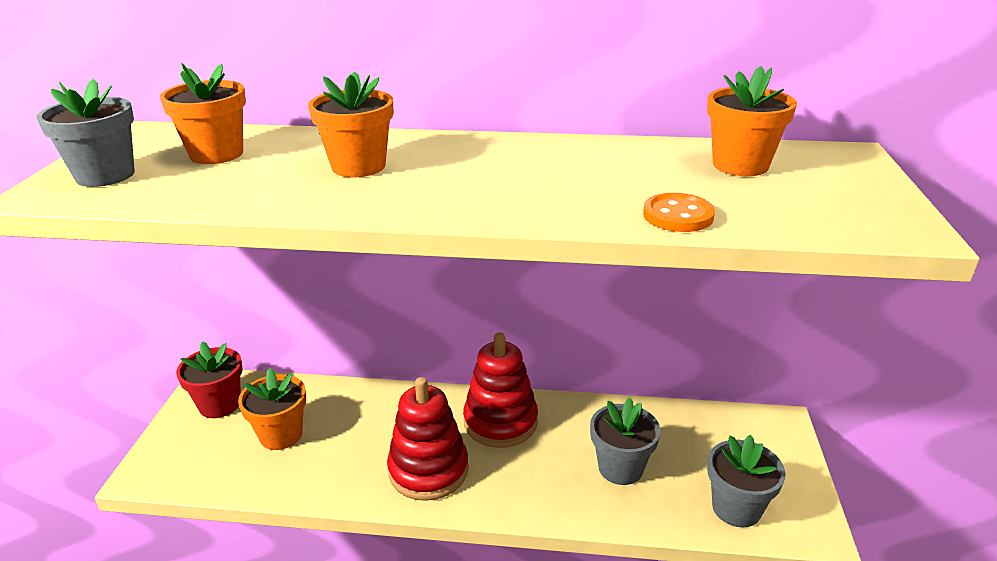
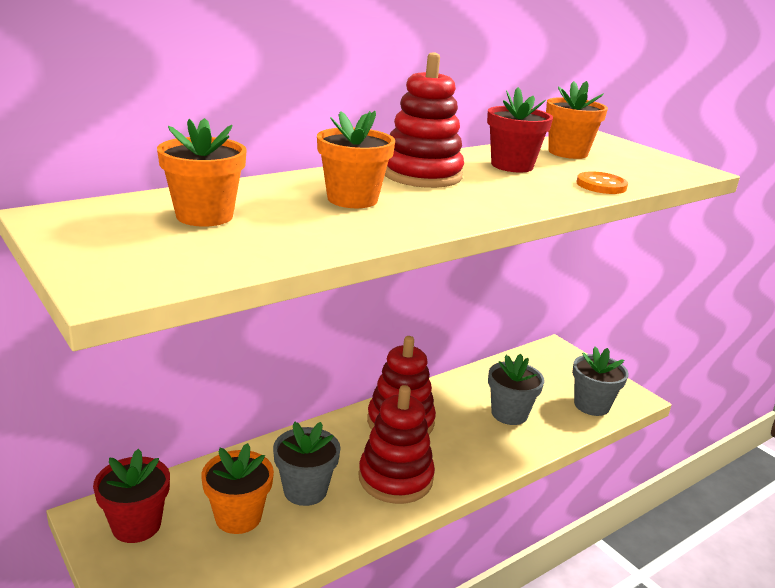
camera: 45 degrees left, 5 degrees down
grey flower pot [37,79,135,187] -> grey flower pot moved to [273,421,341,506]
none -> red stacking toy [385,52,464,188]
none -> red flower pot [487,87,553,172]

